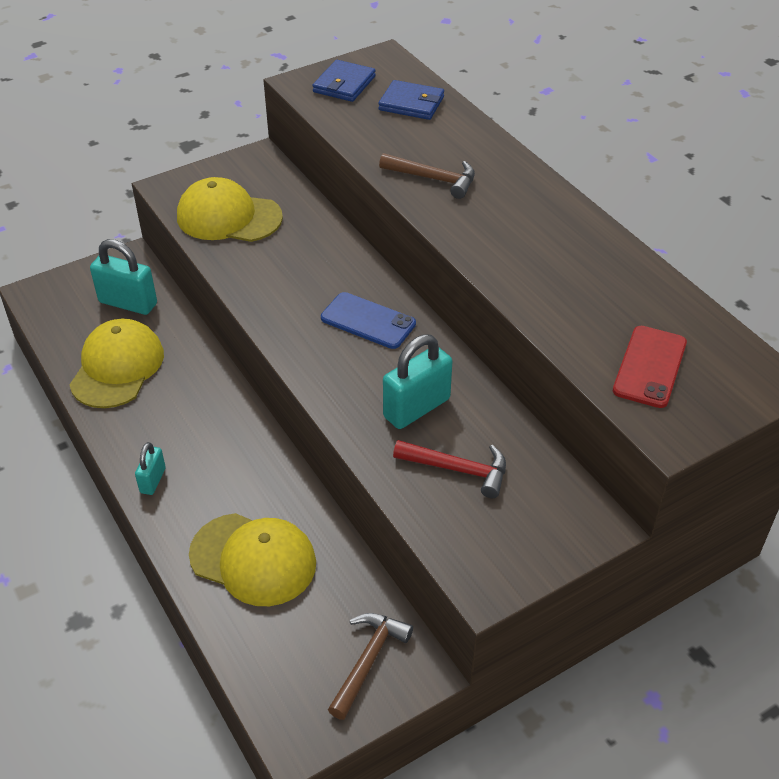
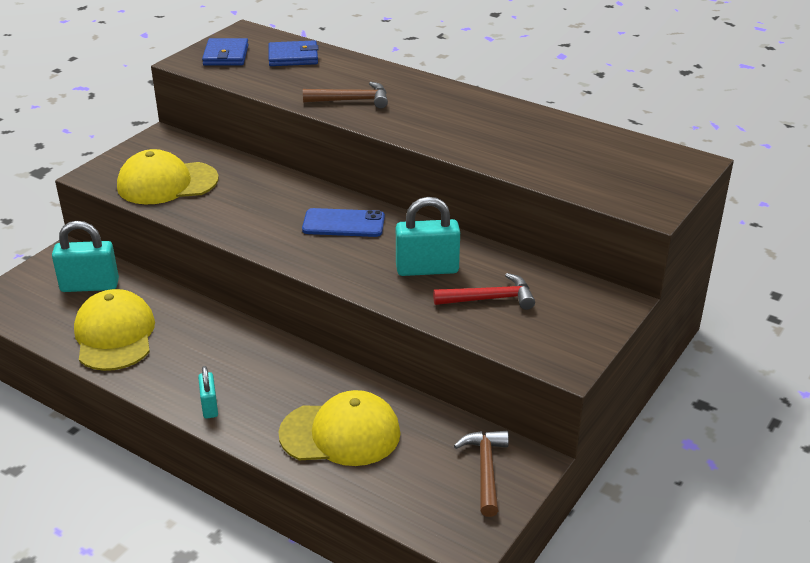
camera: 25 degrees left, 10 degrees down
turquoise padlock [383,334,452,429] -> turquoise padlock turned 60 degrees clockwise [396,197,460,276]
red phone [613,326,687,408] -> none

